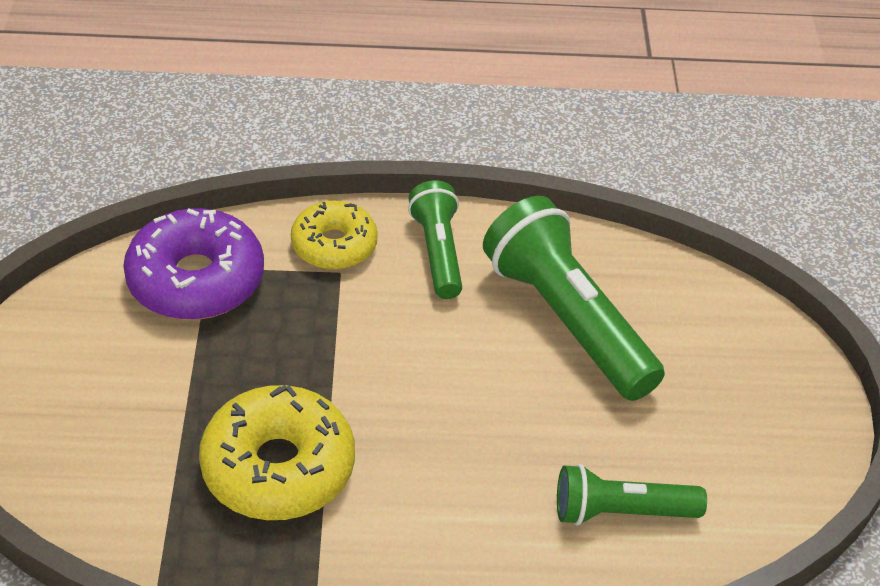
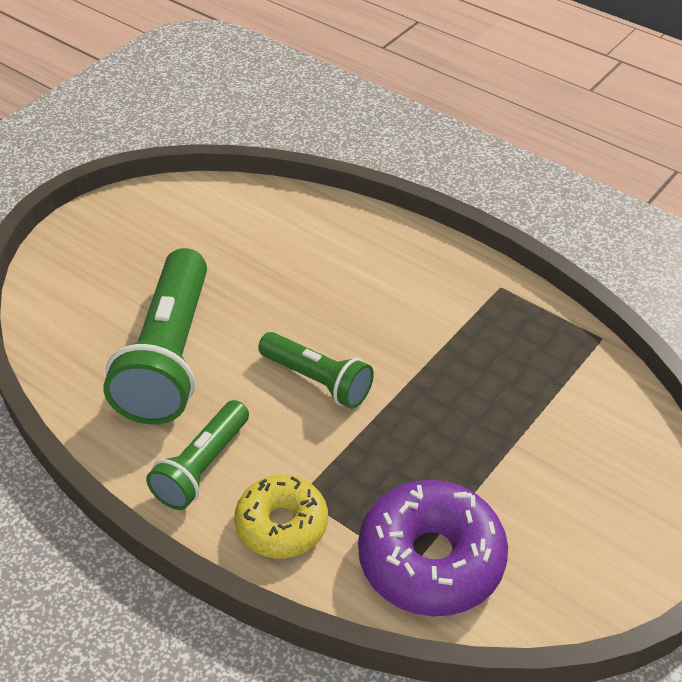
camera: 140 degrees left, 0 degrees up
yellow donut [199,385,355,520] -> none
green flashlight [557,464,707,525] -> green flashlight moved to [258,332,374,409]

